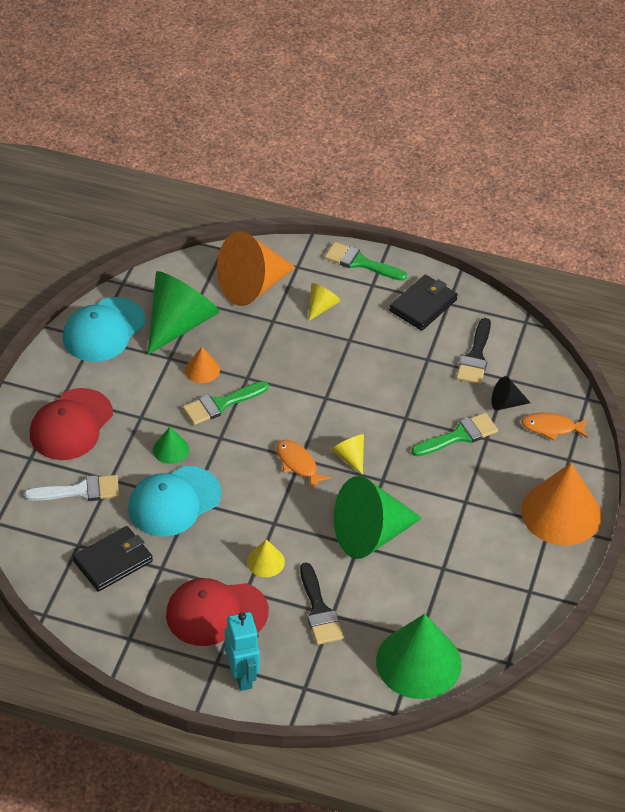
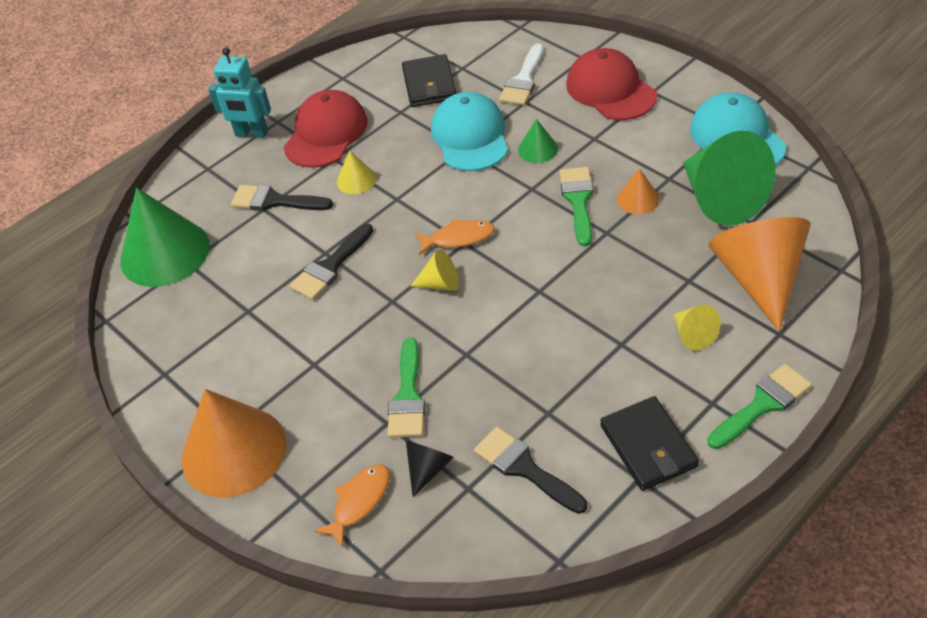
camera: 125 degrees right, 0 degrees up
green cone [334,476,422,559] -> black brush [290,223,373,300]

